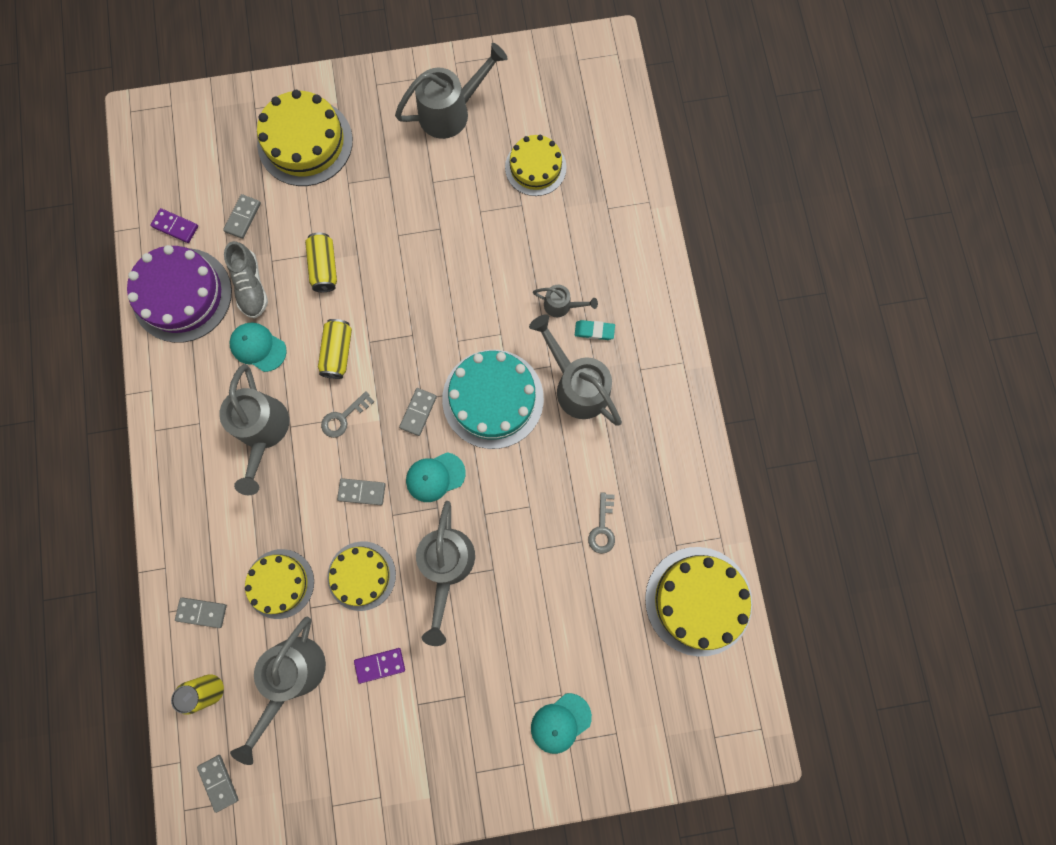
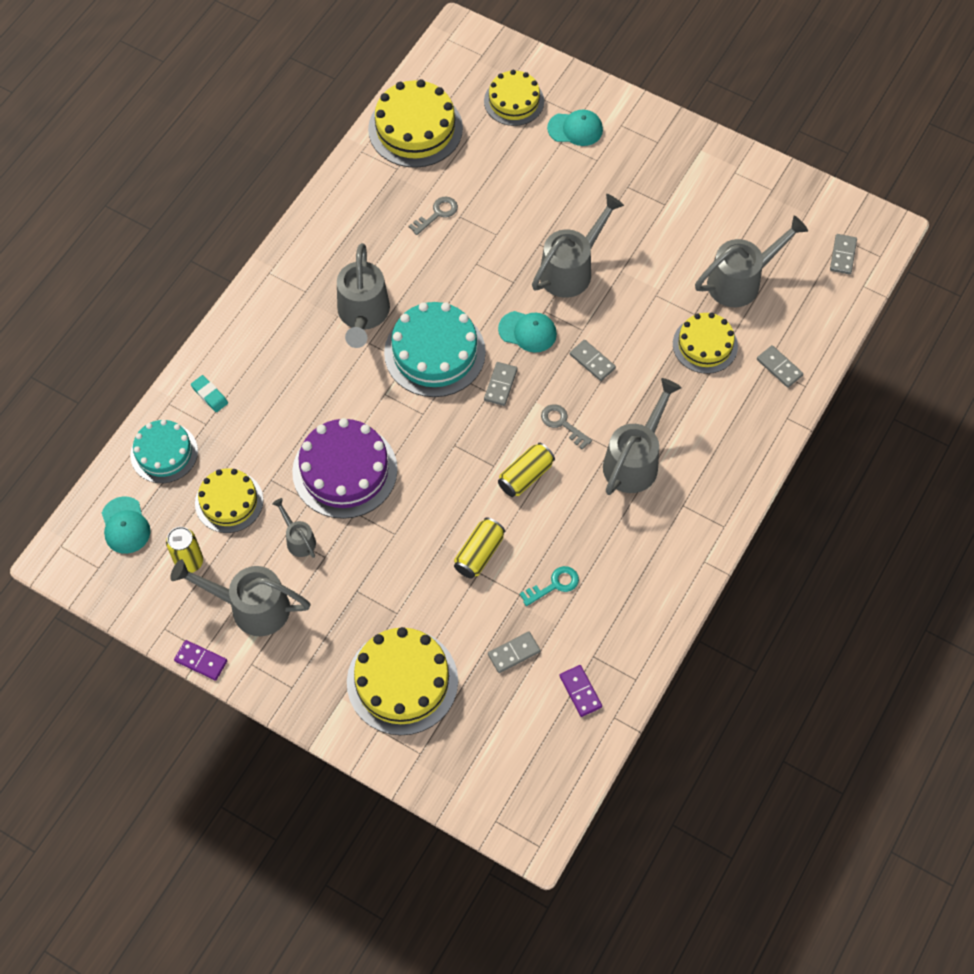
camera: 140 degrees left, 15 degrees down
purple cake [127,245,232,343] -> purple cake moved to [292,418,398,519]
yellow can [171,674,224,715] -> yellow can moved to [166,527,203,573]
grey shoe [224,241,268,318] -> turquoise key [519,566,579,606]
turquoise cap [230,323,287,372] -> turquoise cap moved to [102,496,150,554]
grey key [321,391,374,438] -> grey key turned 135 degrees counterclockwise [541,404,592,450]
yellow cake [327,541,396,611] -> yellow cake moved to [484,70,544,126]
purple domino [354,648,405,684] -> purple domino moved to [174,640,227,680]
grey domino [399,388,437,436] -> grey domino turned 45 degrees counterclockwise [484,362,517,406]
grey watering can [533,285,598,317] -> grey watering can moved to [272,498,316,558]
turquoise eraser [575,320,615,340] -> turquoise eraser moved to [191,375,228,412]
none -> turquoise cake [130,419,198,483]

